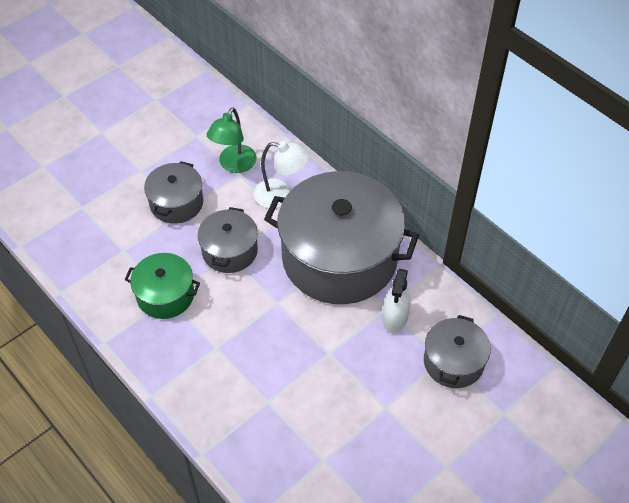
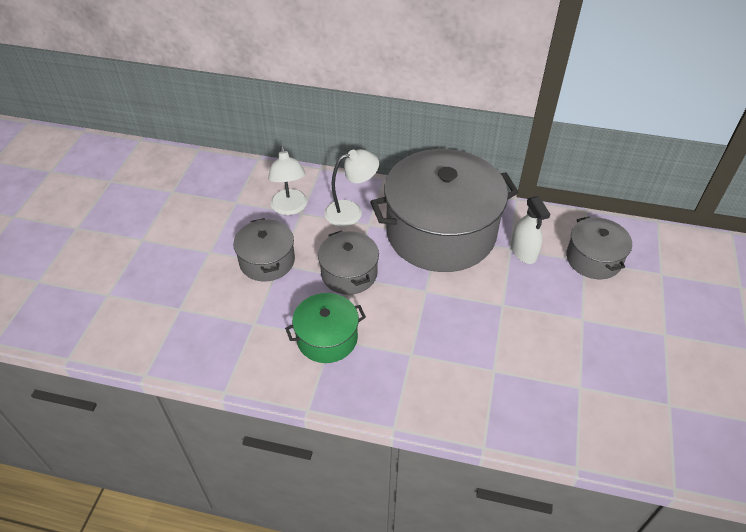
camera: 35 degrees left, 5 degrees down
green lamp [207,107,257,173] -> white lamp [268,146,307,215]

